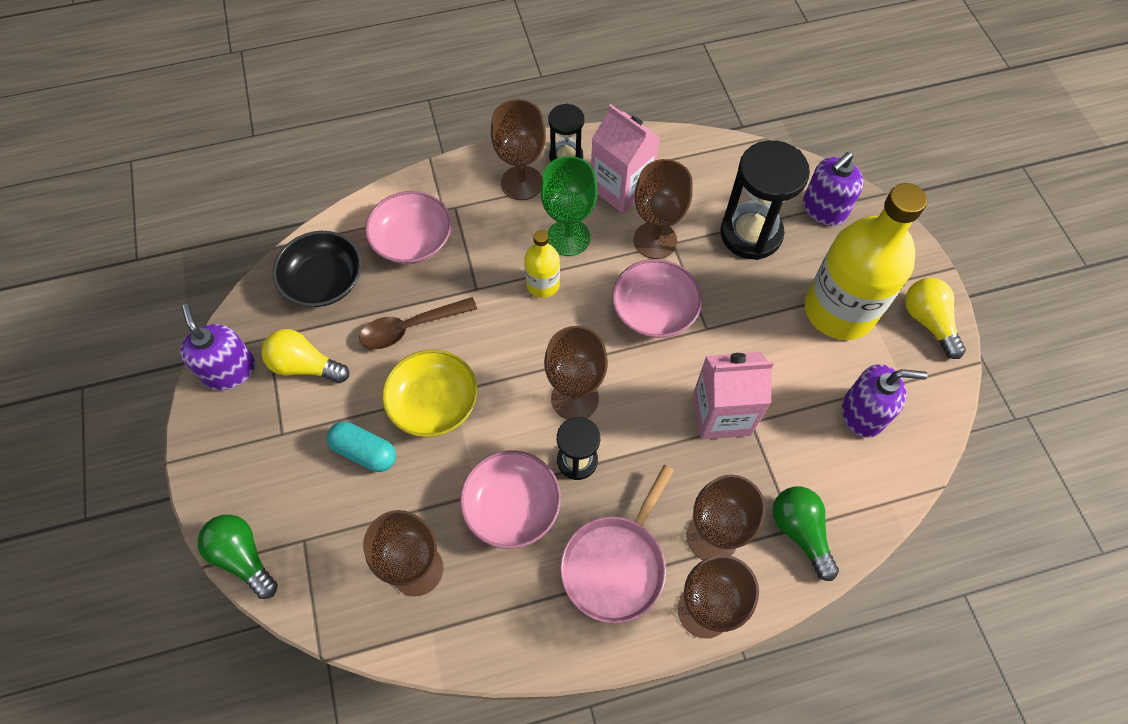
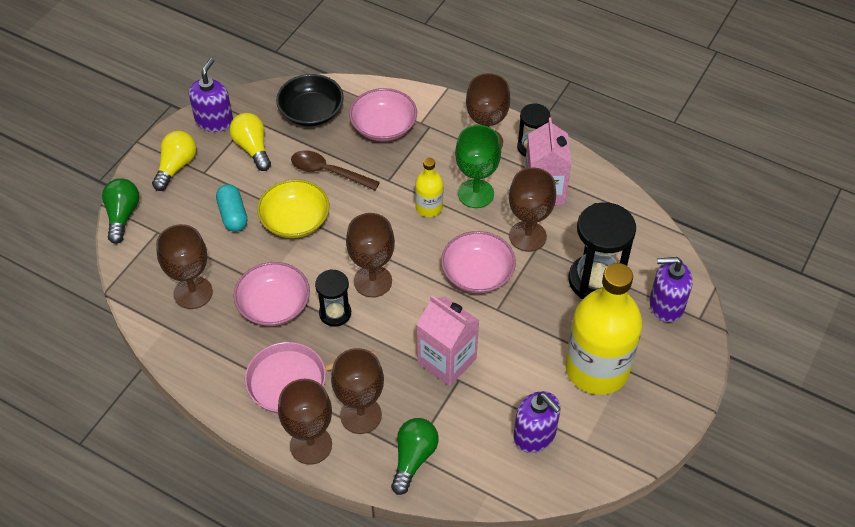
camera: 45 degrees right, 10 degrees down
yellow light bulb [905,278,966,359] -> yellow light bulb moved to [152,131,196,191]

